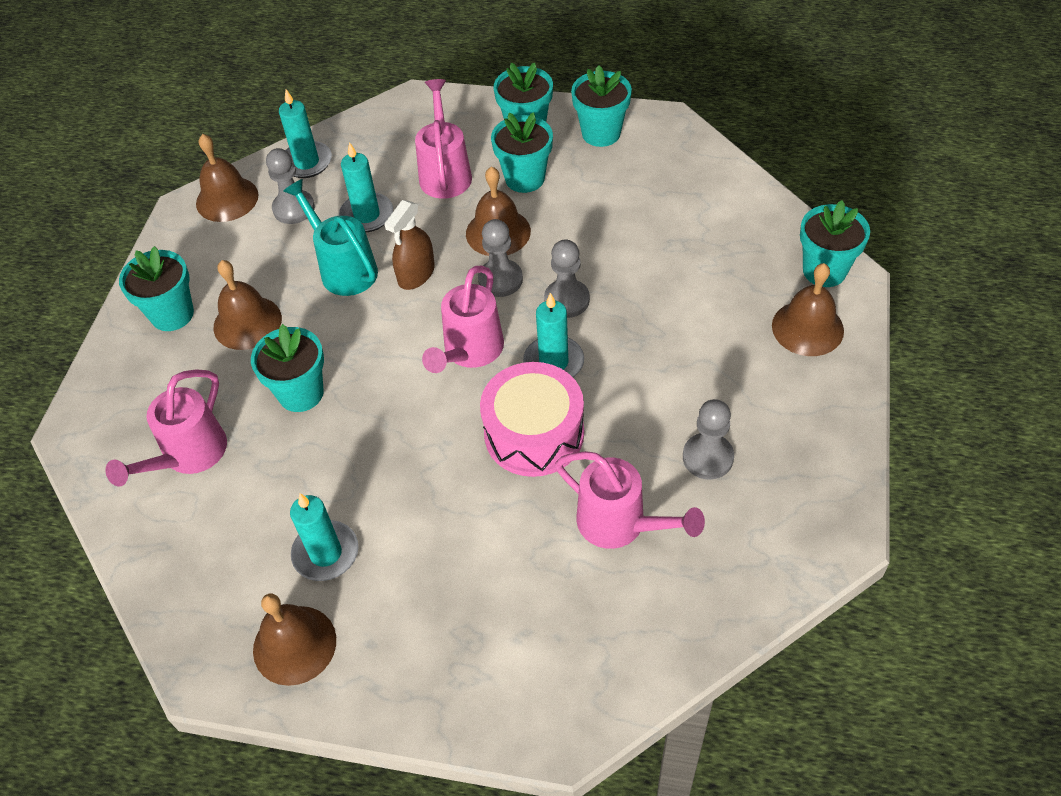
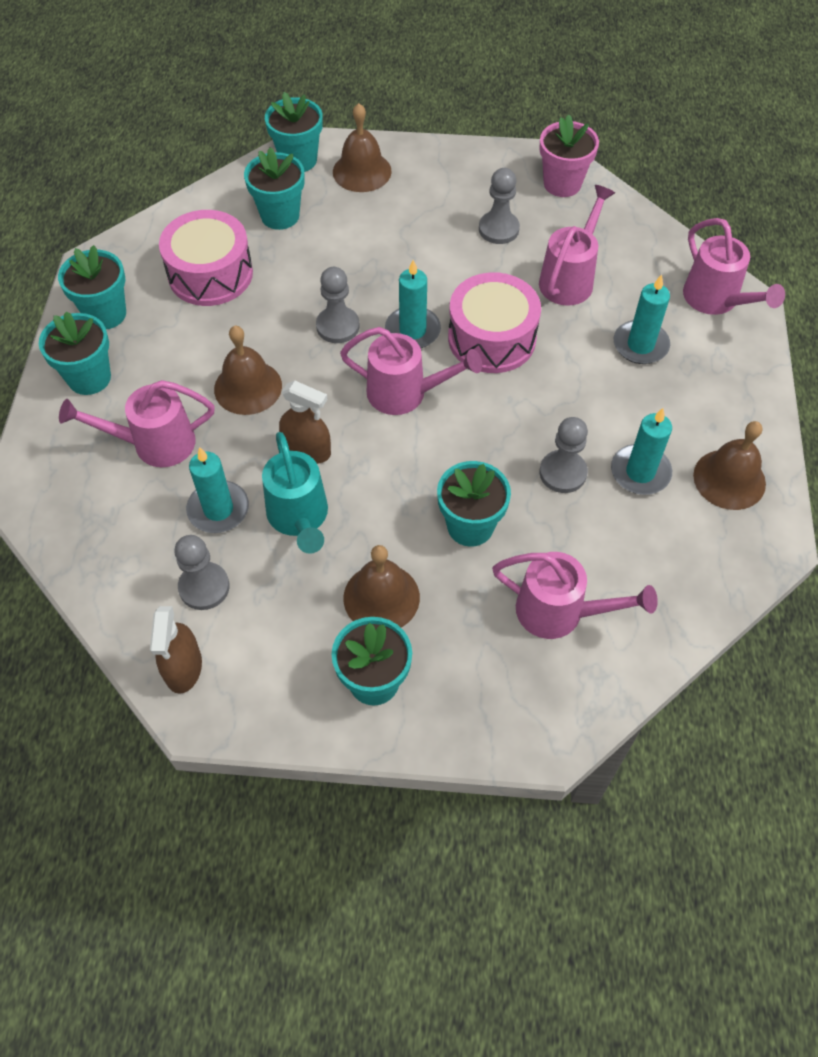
camera: 100 degrees left, 5 degrees up
brown bell [196,134,259,222] -> brown spray bottle [150,606,202,694]
turquoise candle [279,89,332,178] -> turquoise candle moved to [614,274,670,364]
turquoise watering can [283,179,378,296] -> turquoise watering can turned 60 degrees counterclockwise [262,432,328,554]
grey pawn [478,219,523,297] -> grey pawn moved to [540,417,588,493]
turquoise flower pot [491,112,553,193] -> turquoise flower pot moved to [244,147,305,230]
none -> pink drum [159,210,253,306]
none -> pink flower pot [539,114,599,197]
none -> pink watering can [683,218,785,315]

